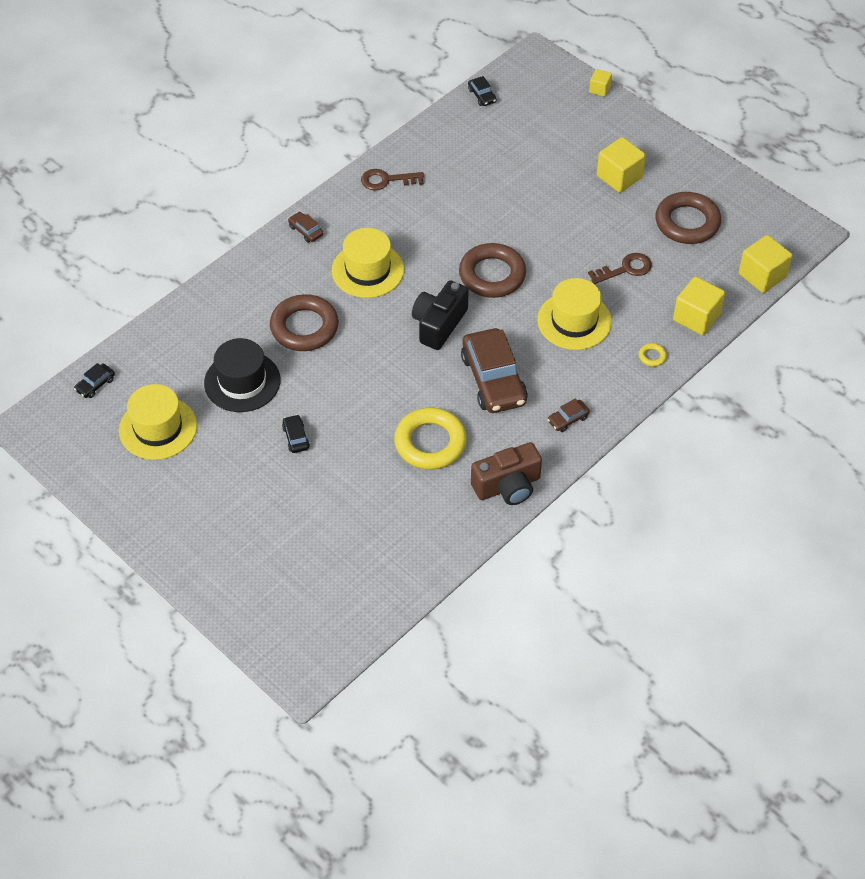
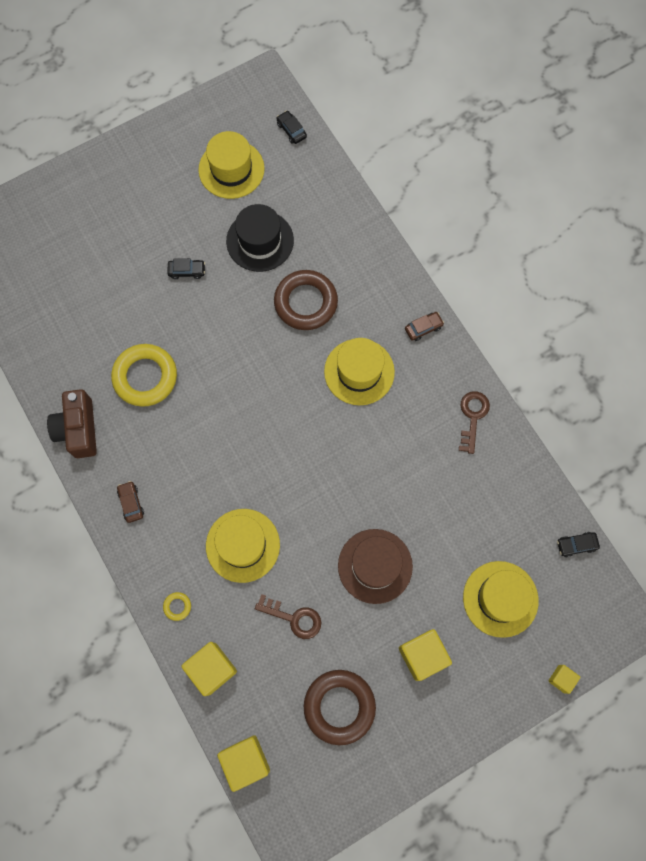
camera: 105 degrees right, 20 degrees up
black camera [412,280,469,350] -> none
brown ring [459,243,526,298] -> none
brown car [461,328,528,413] -> none
brown key [588,253,652,284] -> brown key turned 60 degrees counterclockwise [255,594,321,639]
none -> brown hat [338,529,413,604]
none -> yellow hat [463,561,539,638]

